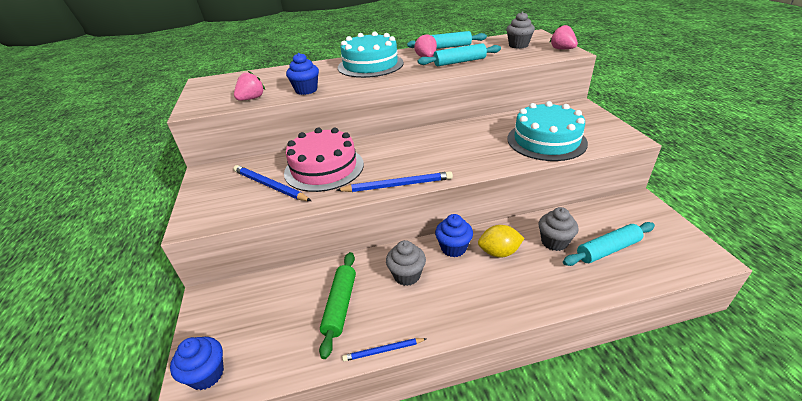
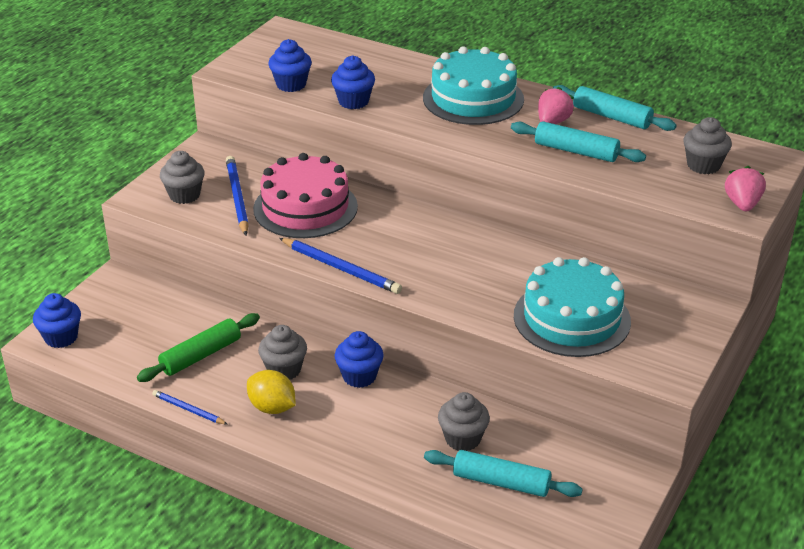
camera: 40 degrees right, 0 degrees up
pink strawberry [234,71,265,100] -> blue cupcake [268,39,312,92]
yellow lemon [478,225,524,258] -> yellow lemon moved to [247,370,296,414]
none -> grey cupcake [160,151,205,204]

